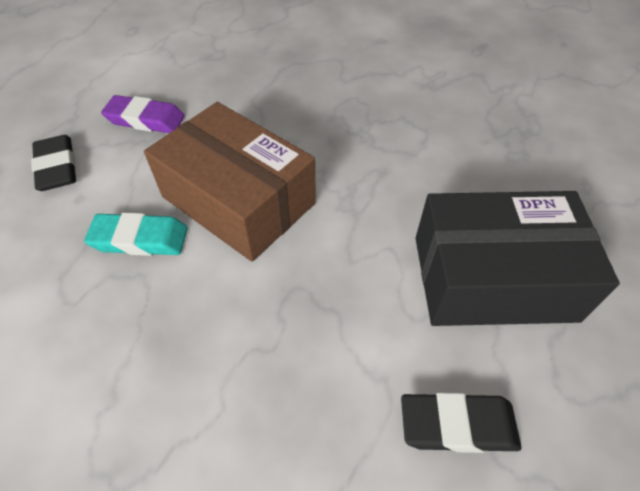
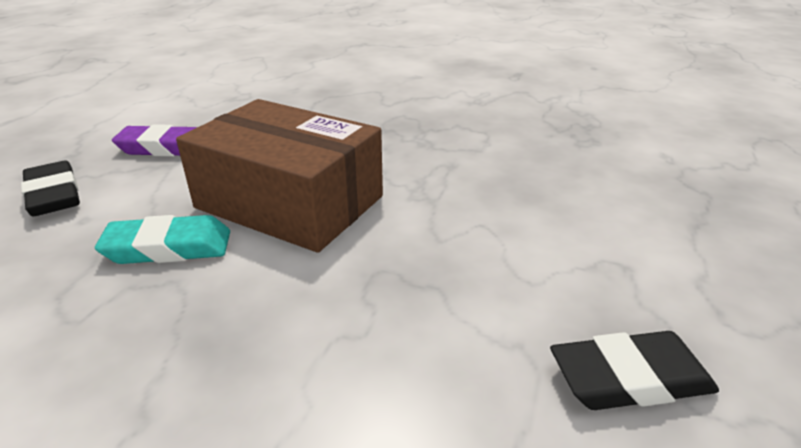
camera: 10 degrees left, 20 degrees down
black box [415,191,620,326] -> none

